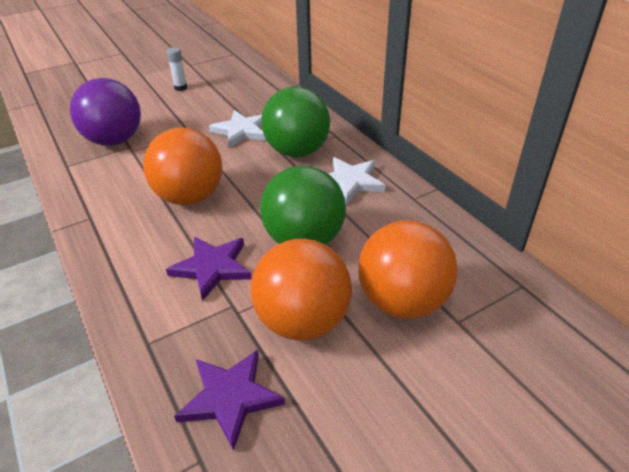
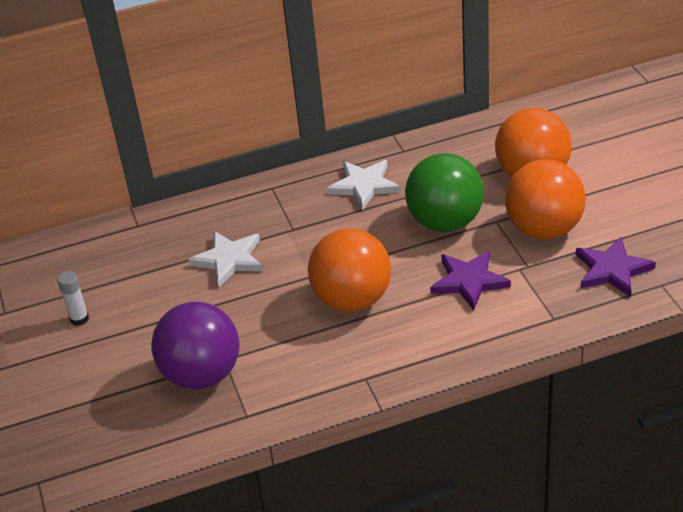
camera: 75 degrees left, 0 degrees up
green ball [261,87,330,157] -> none

